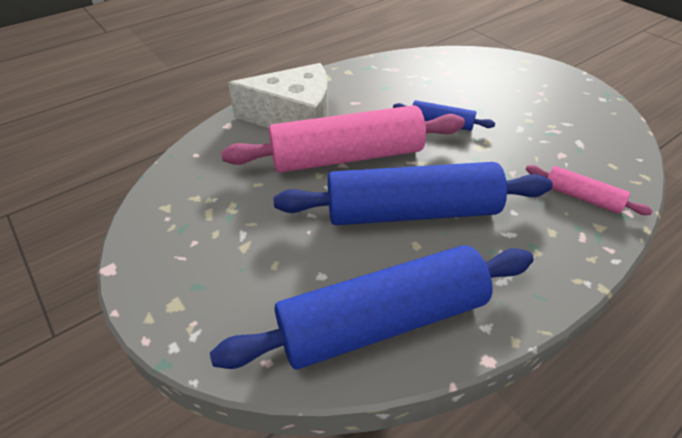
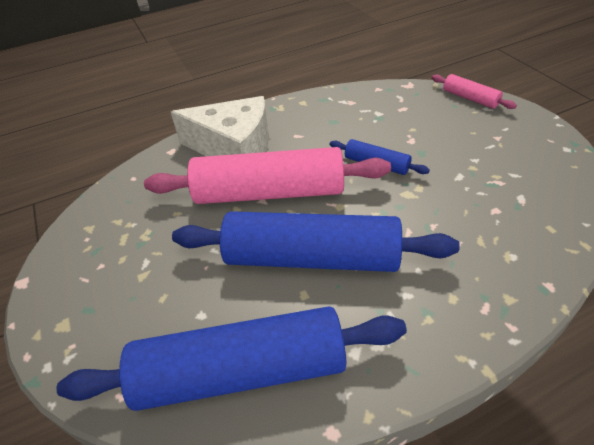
camera: 15 degrees right, 0 degrees up
pink rolling pin [525,165,653,215] -> pink rolling pin moved to [432,74,517,109]

